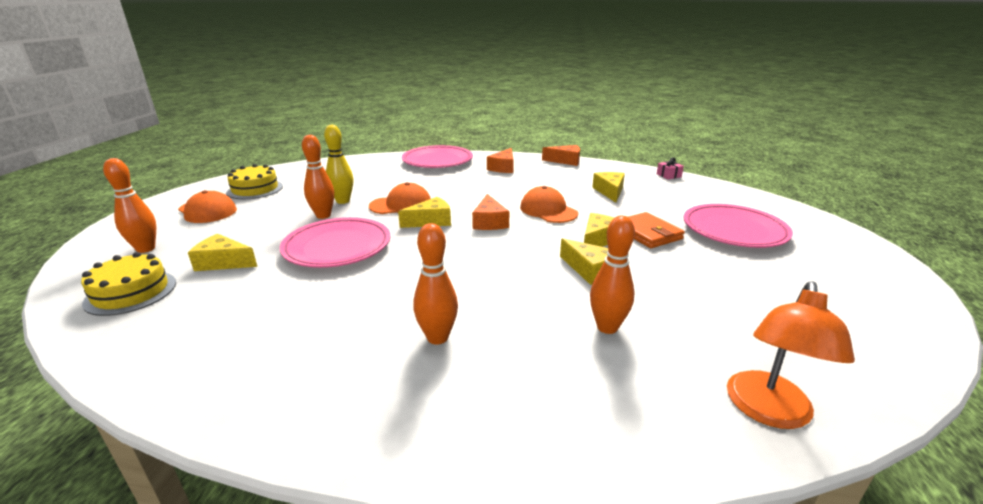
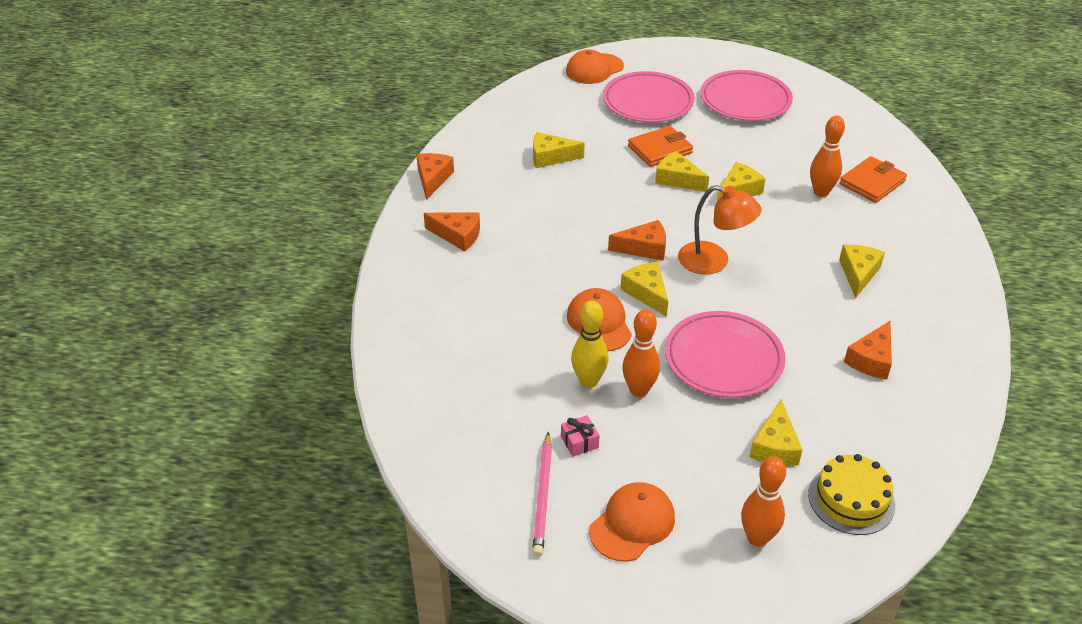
camera: 90 degrees left, 15 degrees up
yellow cake [226,164,283,199] -> pink pencil [532,432,552,557]
pink plate [402,145,473,168] -> pink plate moved to [700,70,793,121]
orange bowling pin [413,223,458,345] -> yellow cheese [839,245,885,298]
orange cap [520,186,578,223] -> orange cap moved to [566,49,624,84]
pink gift [657,157,684,180] -> pink gift moved to [561,415,600,457]
orange lamp [727,281,855,429] -> orange lamp moved to [678,185,762,274]
none -> orange wallet [839,156,907,203]
none -> orange cheese [844,321,892,380]

